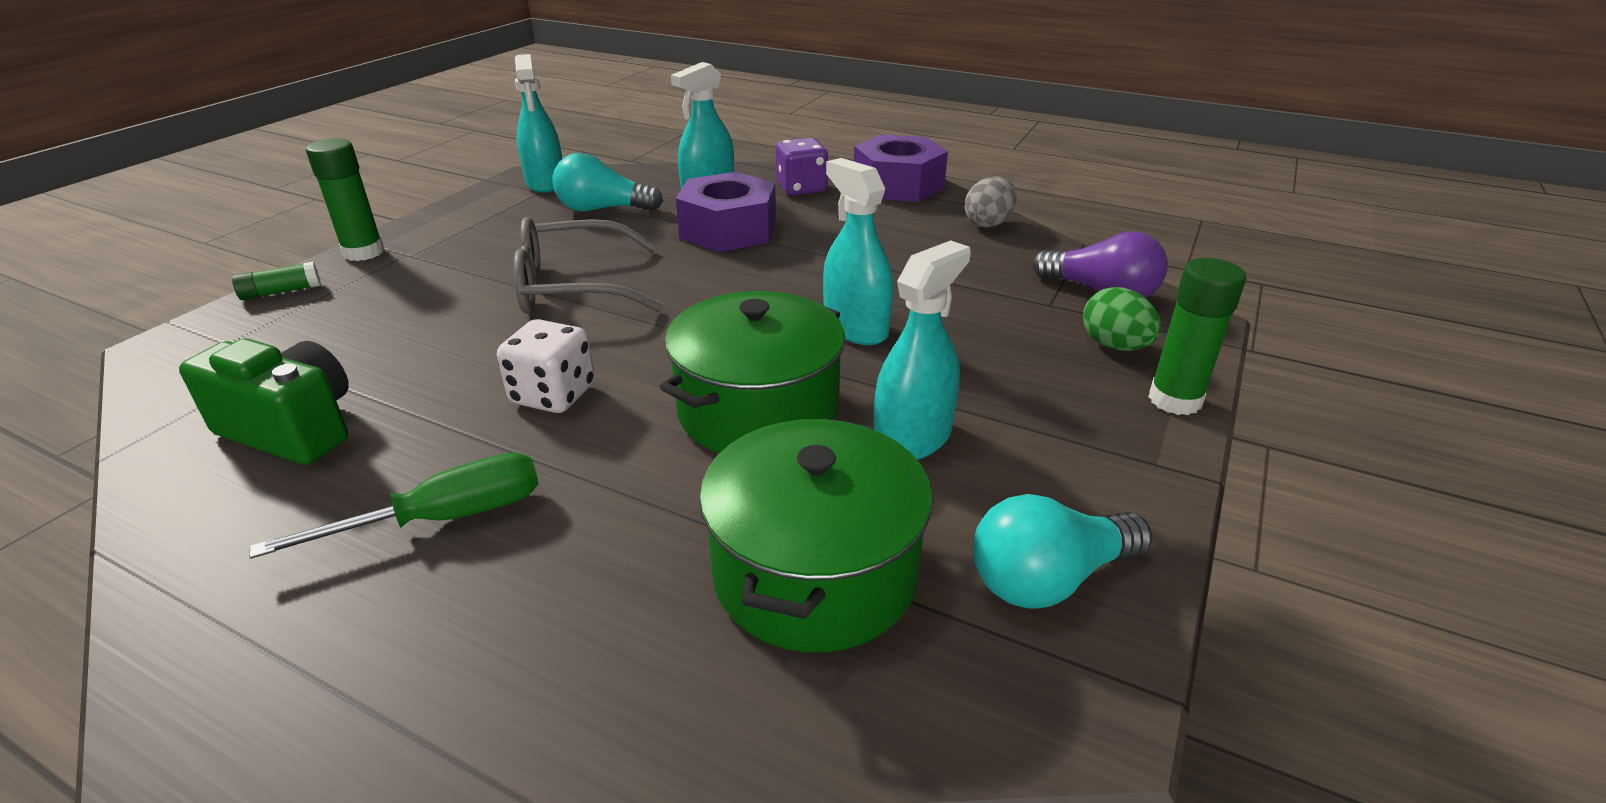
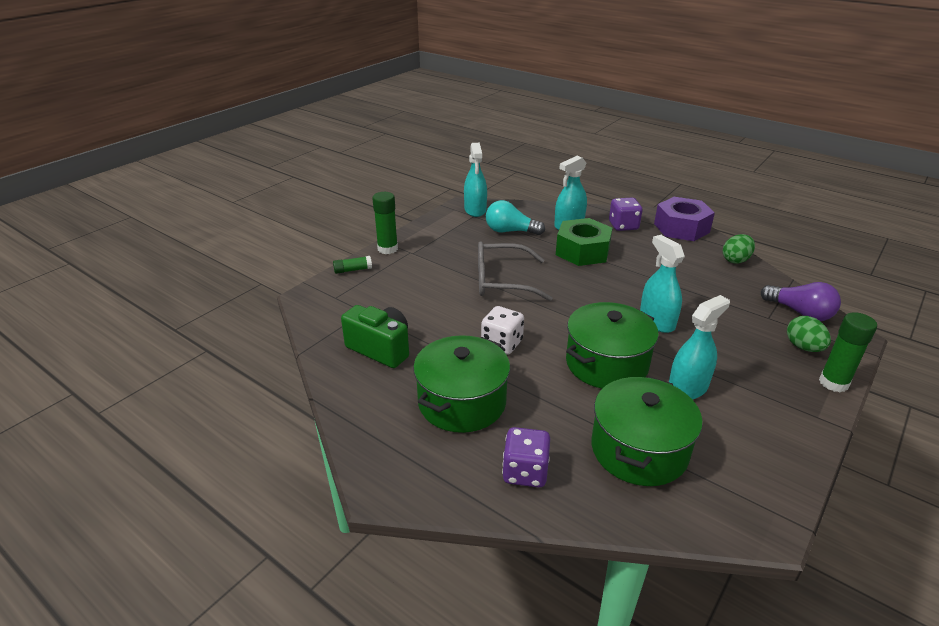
camera: 10 degrees right, 0 degrees up
green screwdriver [250,452,539,559] -> green pot [413,335,510,433]
purple nut [676,172,776,252] -> green nut [556,218,612,266]
grey egg [965,176,1017,228] -> green egg [723,234,755,264]
turquoise light bulb [973,494,1152,609] -> none
none -> purple dice [502,427,550,488]

